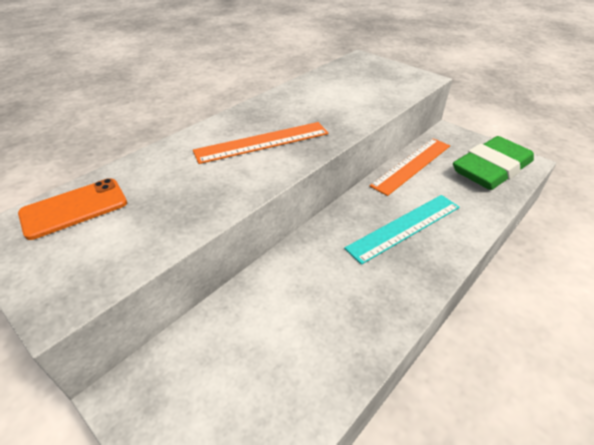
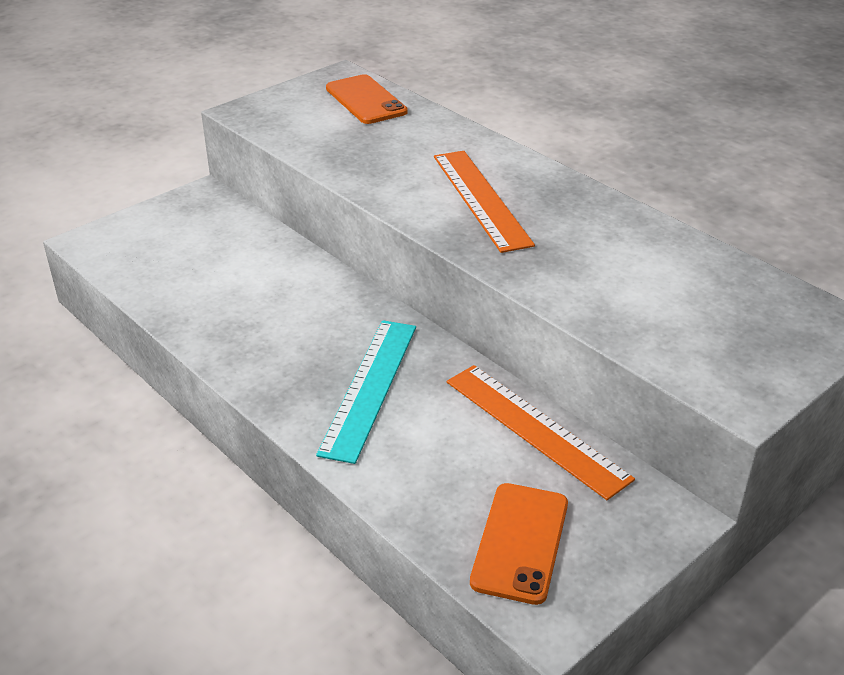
camera: 95 degrees right, 5 degrees down
turquoise ruler [344,195,460,265] -> turquoise ruler turned 45 degrees clockwise [316,320,416,464]
green eraser [453,136,534,190] -> orange phone [470,483,568,605]

